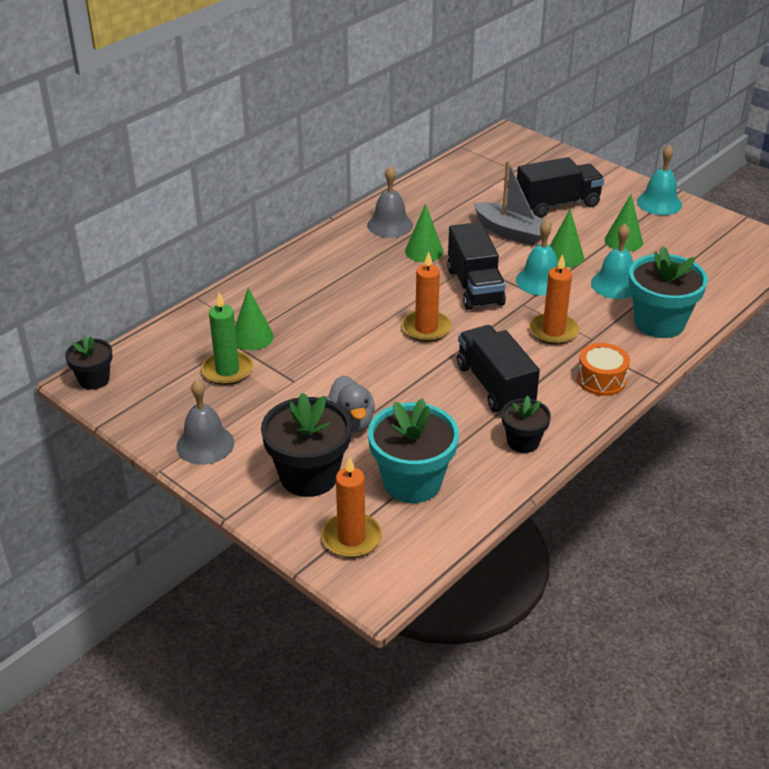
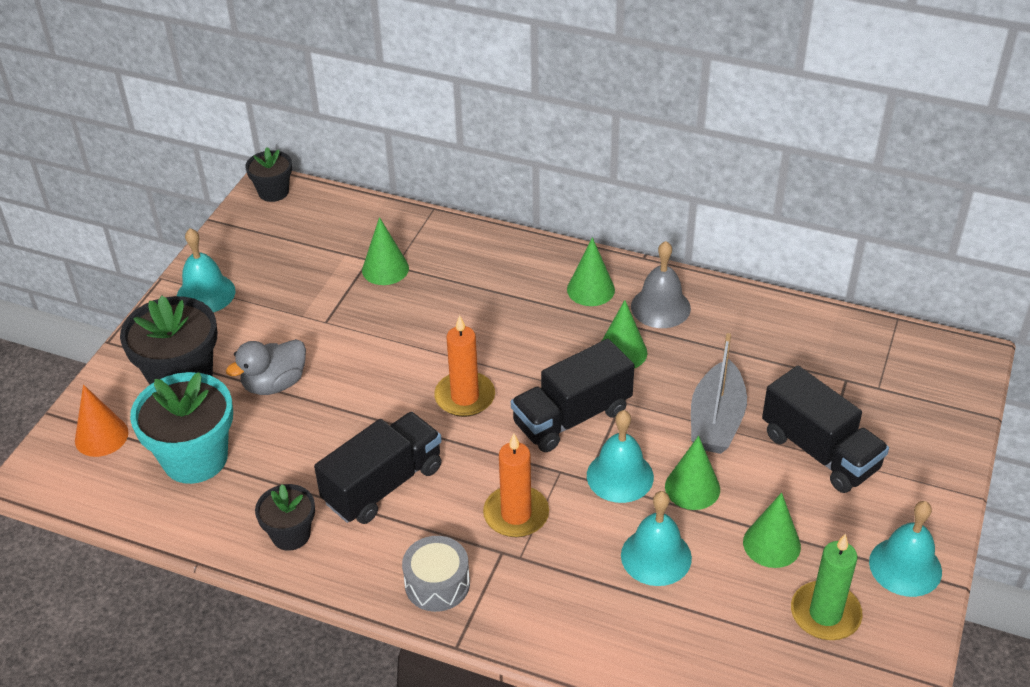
camera: 70 degrees right, 5 degrees up
grey bell [176,380,234,465] -> turquoise bell [177,228,235,312]
green candle [201,293,253,385] -> green candle moved to [791,534,862,640]
orange candle [321,456,382,558] -> orange cone [75,385,129,457]
orange drum [577,343,630,396] -> grey drum [402,536,470,612]
turquoise flower pot [629,246,708,338] -> none
none -> green cone [567,237,615,306]

